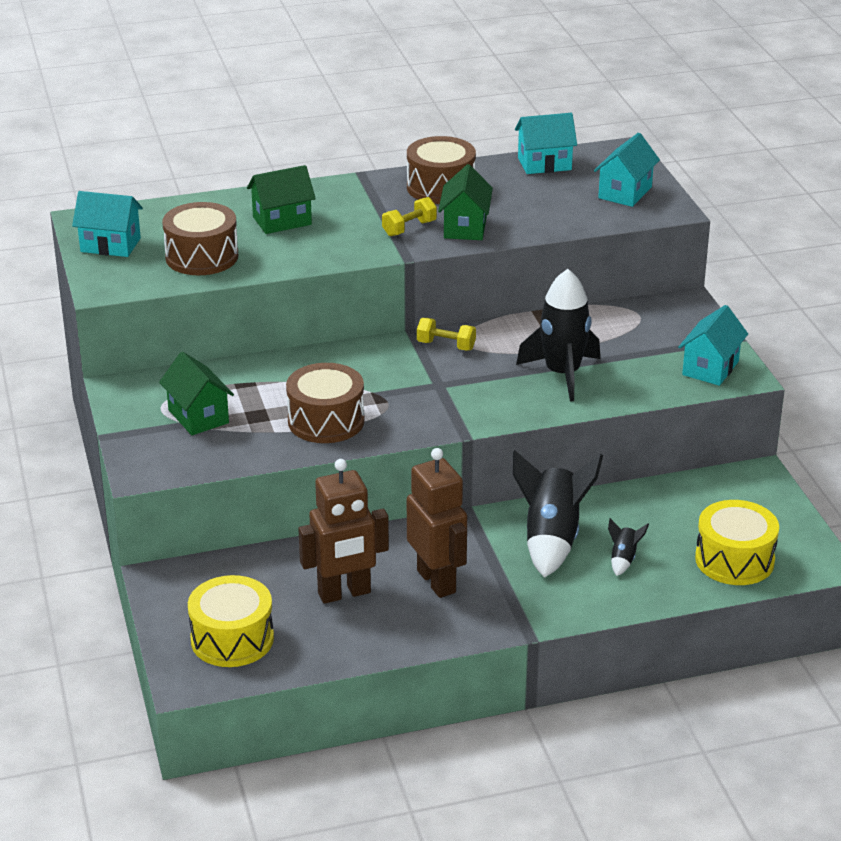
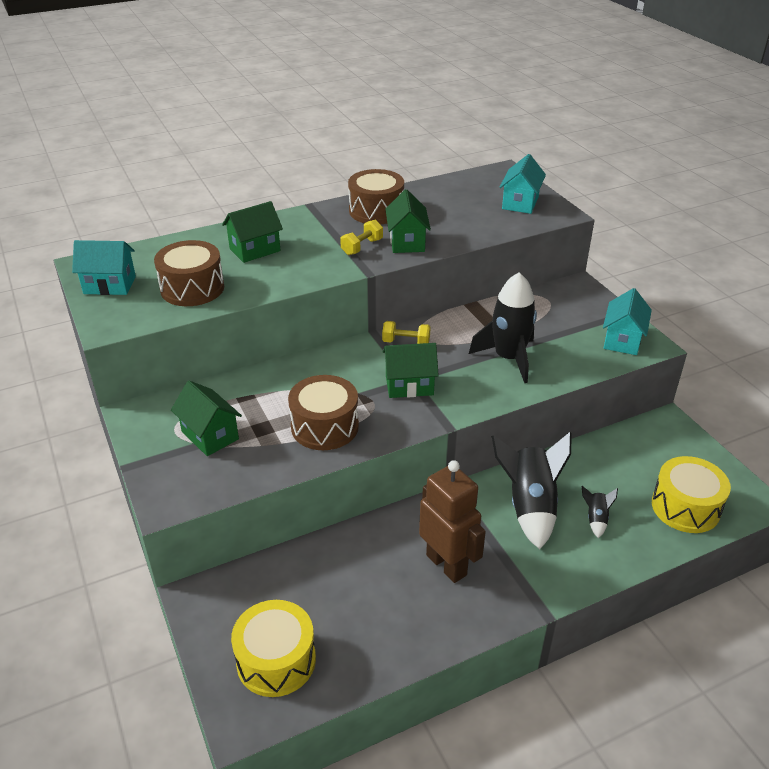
camera: 10 degrees left, 5 degrees up
brown robot [298,459,389,604] -> none
turquoise house [515,113,577,174] -> none
none -> green house [383,343,439,398]

